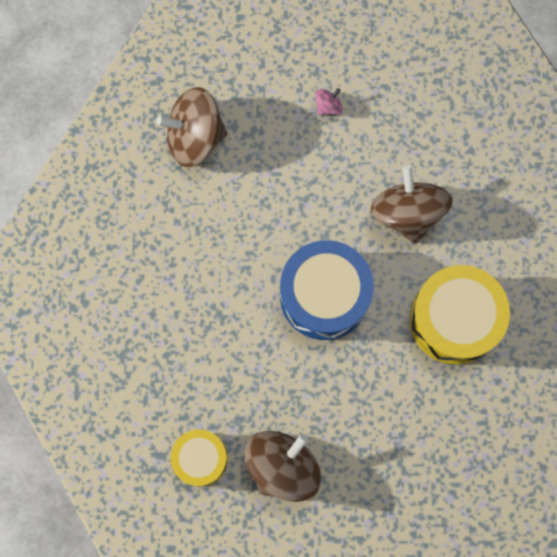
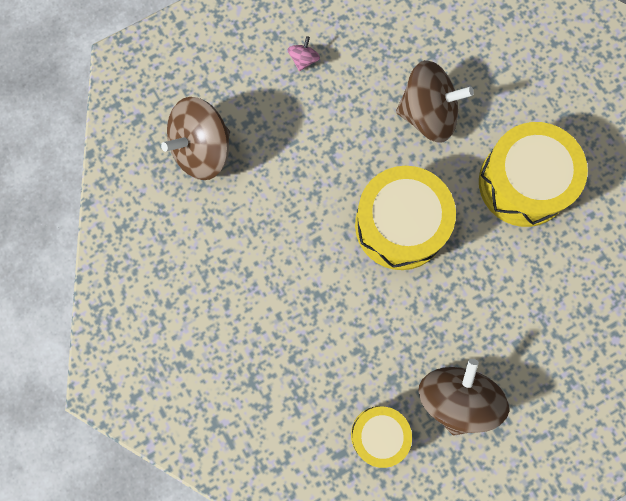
camera: 30 degrees left, 0 degrees up
blue drum [280,240,374,340] -> yellow drum [355,166,456,270]
brown spinning top [371,165,453,244] -> brown spinning top turned 135 degrees clockwise [396,60,474,143]

